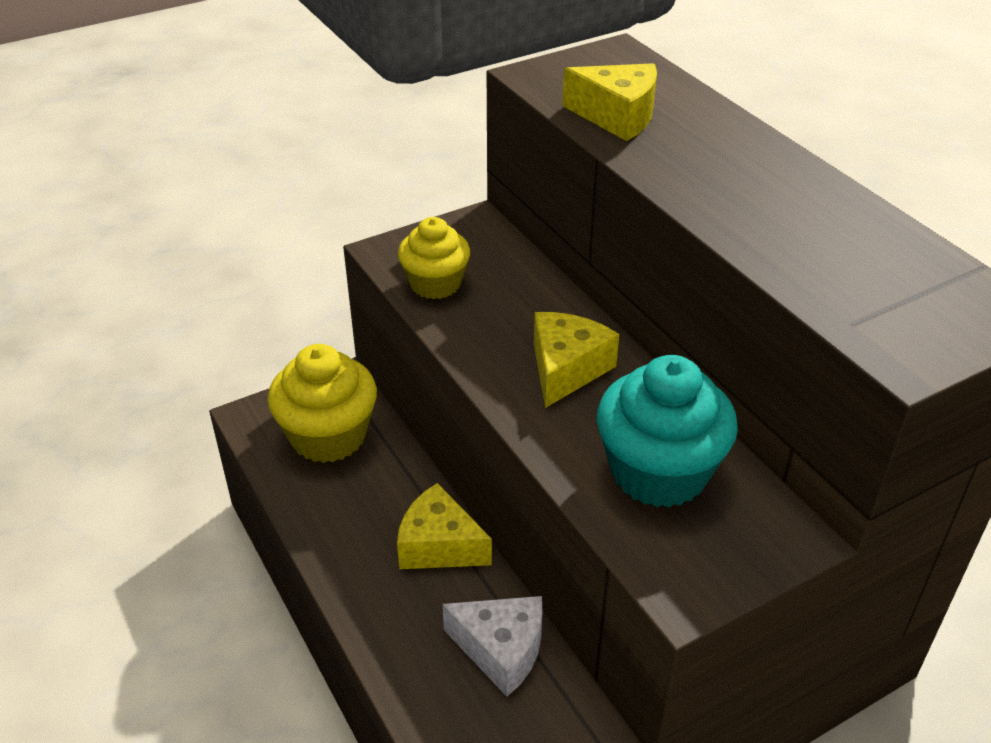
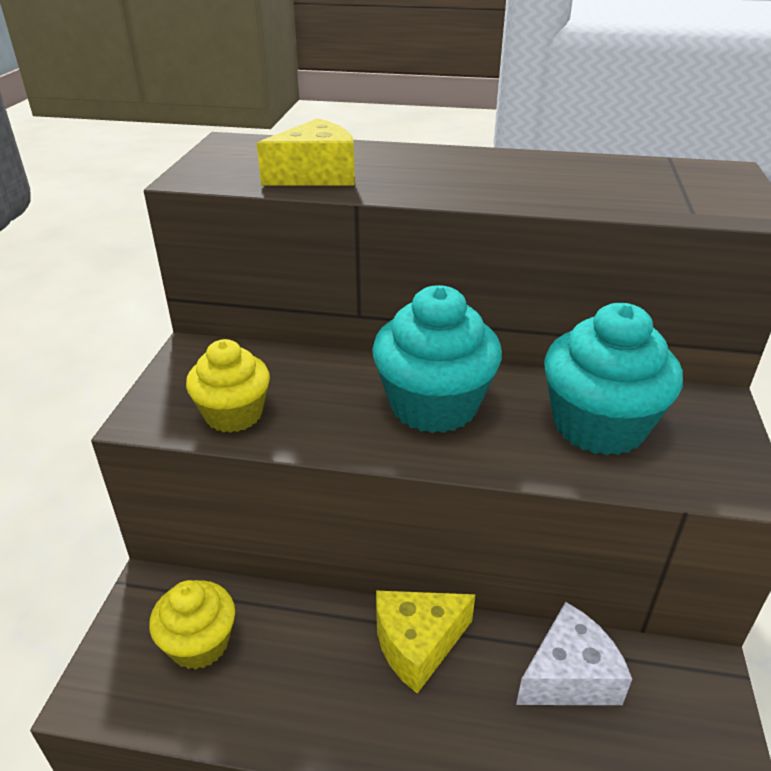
camera: 50 degrees left, 5 degrees down
yellow cupcake [268,344,377,463] -> yellow cupcake [149,580,235,670], size x0.64
yellow cheese [534,312,619,408] -> turquoise cupcake [372,285,502,433]

